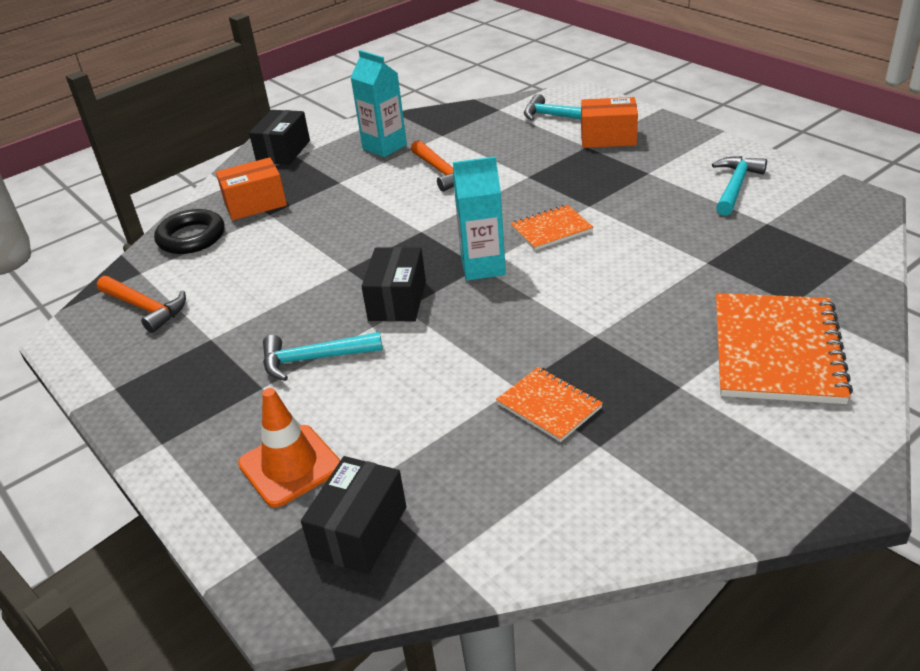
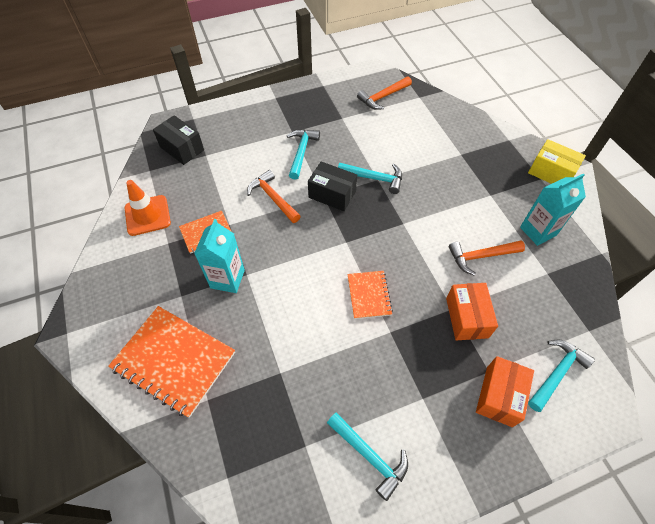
camera: 105 degrees right, 20 degrees up
black ring [154,209,225,254] -> none
orange box [216,157,287,220] -> orange box moved to [446,283,498,340]
orange traffic cone [238,388,340,508] -> orange traffic cone moved to [125,180,171,236]
black box [249,110,310,165] -> yellow box [528,139,586,184]
turquoise carton [453,156,506,281] -> turquoise carton moved to [194,219,245,293]
none -> orange hammer [247,170,301,223]
none -> turquoise hammer [338,163,402,194]

